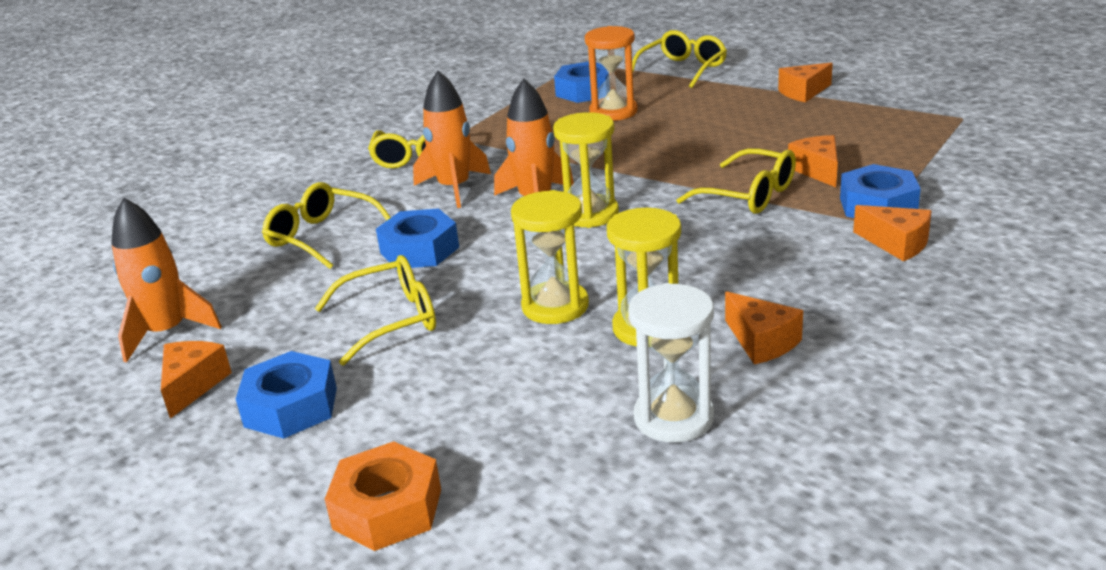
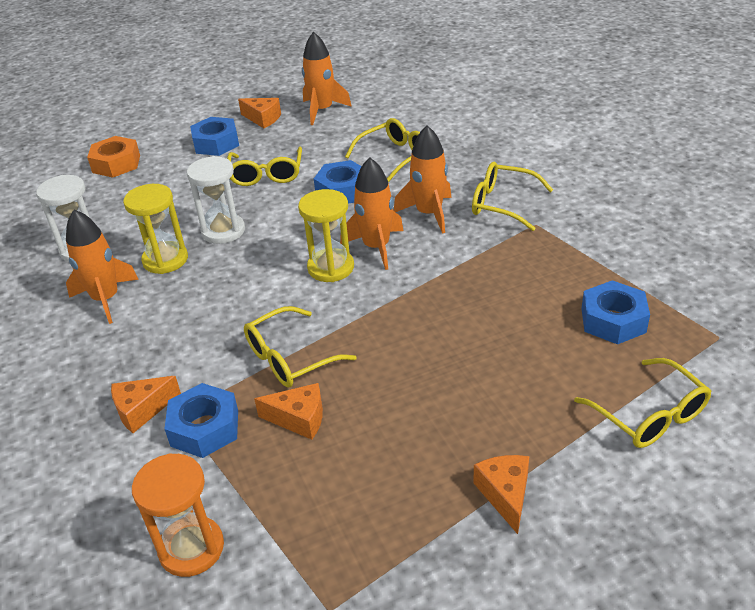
camera: 110 degrees right, 10 degrees up
yellow hourglass [511,190,589,324] -> white hourglass [187,156,245,244]
orange hourglass [585,26,638,121] -> orange hourglass moved to [132,453,224,577]
orange cheese [725,292,803,364] -> orange rocket [66,209,139,324]

